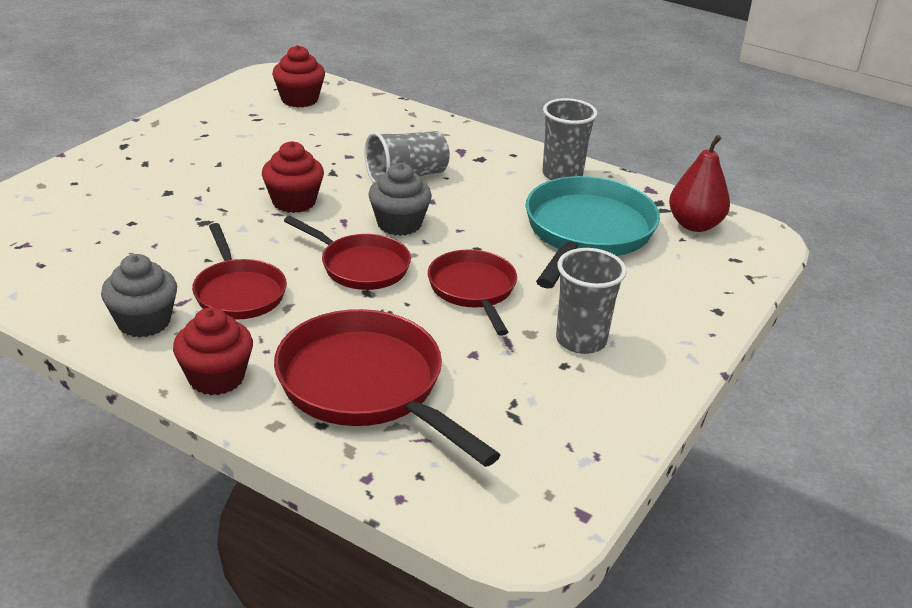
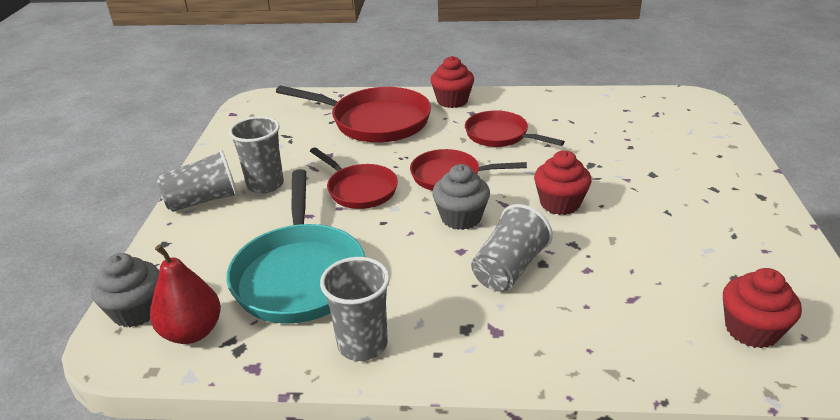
camera: 155 degrees right, 0 degrees up
grey cupcake [101,254,177,337] -> grey cupcake moved to [91,253,159,327]
none -> grey cup [157,150,238,212]

